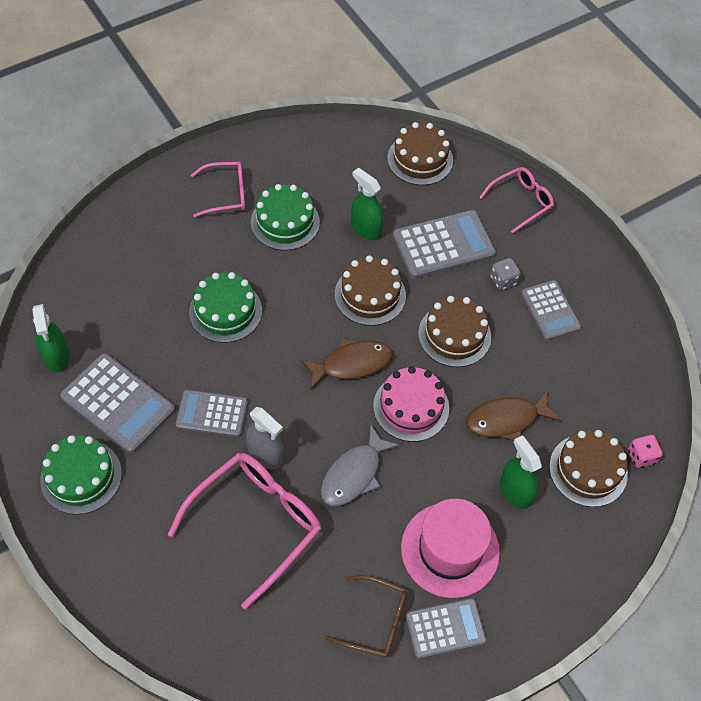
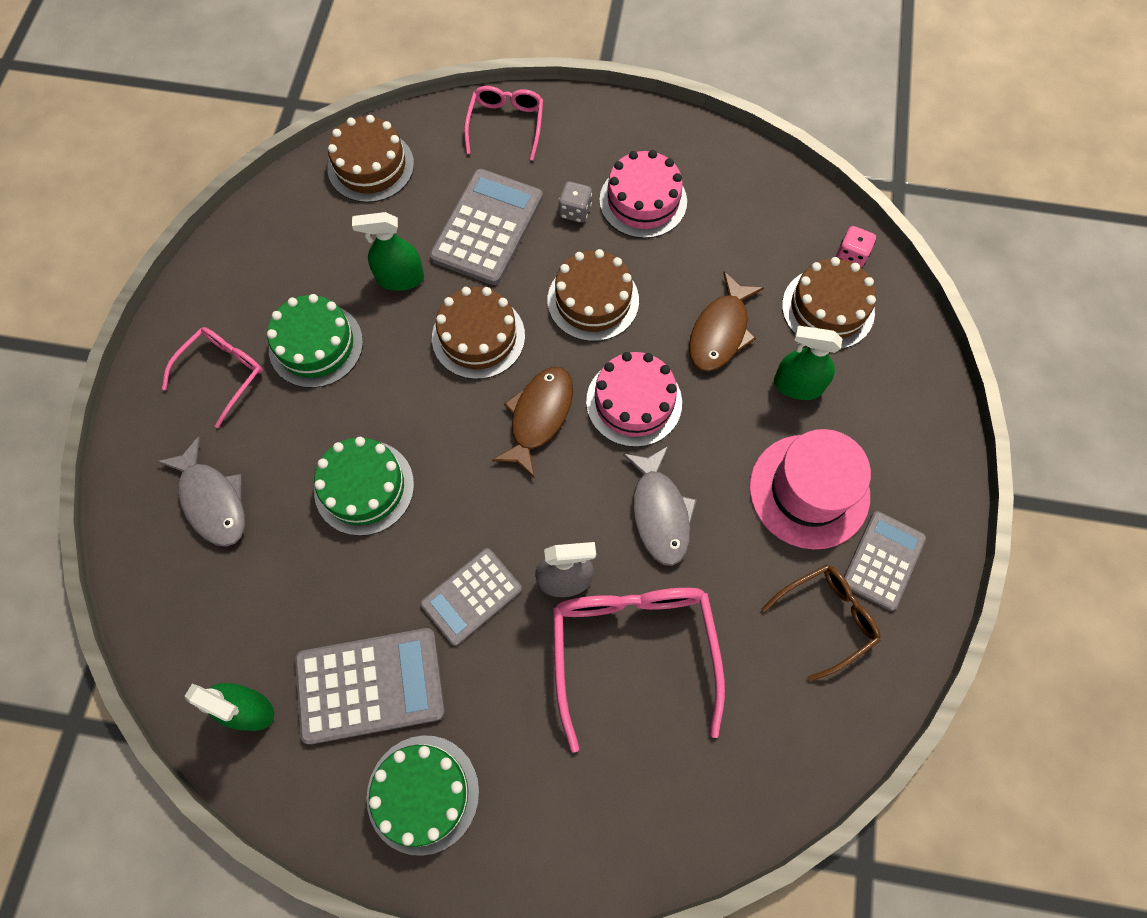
camera: 45 degrees left, 10 degrees up
grey calculator [521,280,581,341] -> pink cake [599,150,687,238]
none -> grey fish [157,436,245,547]

